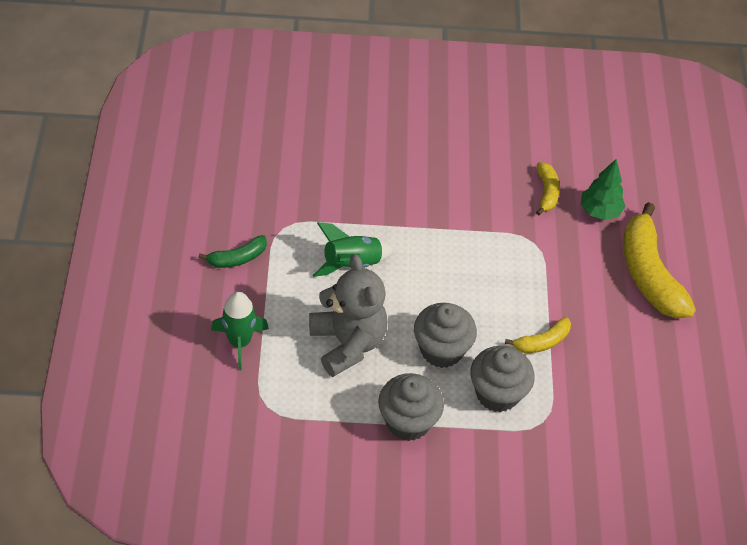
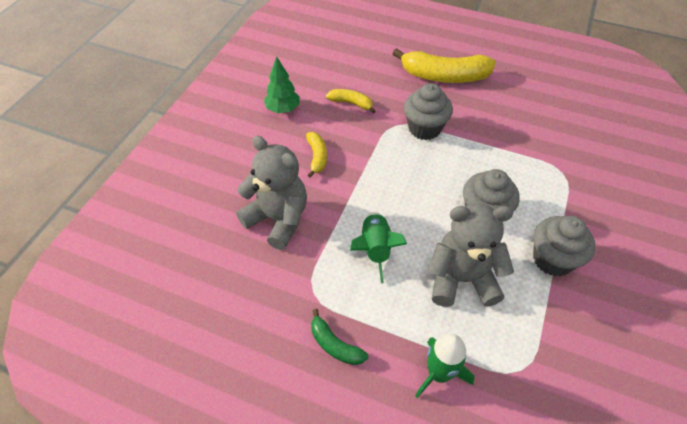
camera: 65 degrees left, 0 degrees up
green banana [198,235,267,268] -> green banana turned 135 degrees clockwise [311,309,368,365]
grey cupcake [470,346,535,412] -> grey cupcake moved to [404,83,453,140]
yellow banana [505,317,571,353] -> yellow banana moved to [306,132,327,178]
green tree [581,159,625,220] -> green tree moved to [264,56,300,113]
none -> grey teddy bear [236,136,307,250]

